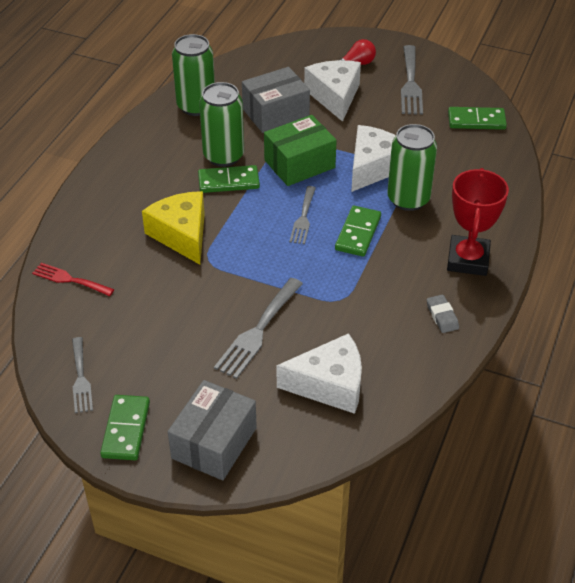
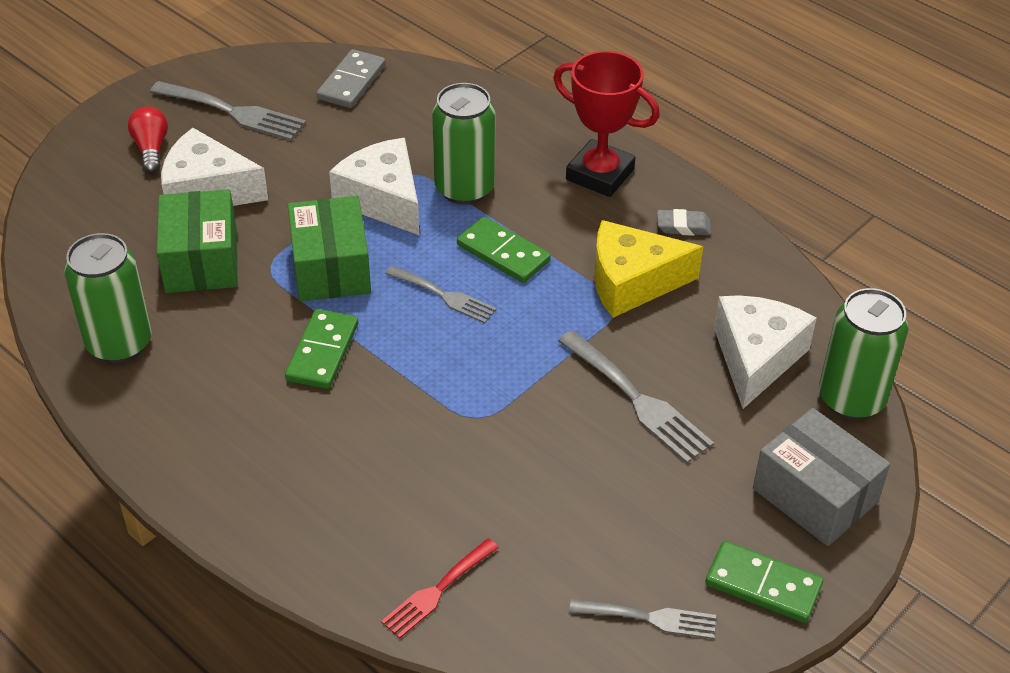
camera: 70 degrees left, 0 degrees up
yellow cheese [142,191,205,265] -> yellow cheese moved to [594,220,703,318]
green can [199,82,244,167] -> green can moved to [819,288,908,420]
grey box [242,67,310,133] -> green box [157,189,238,293]
green domino [448,107,507,130] -> grey domino [316,49,386,108]

